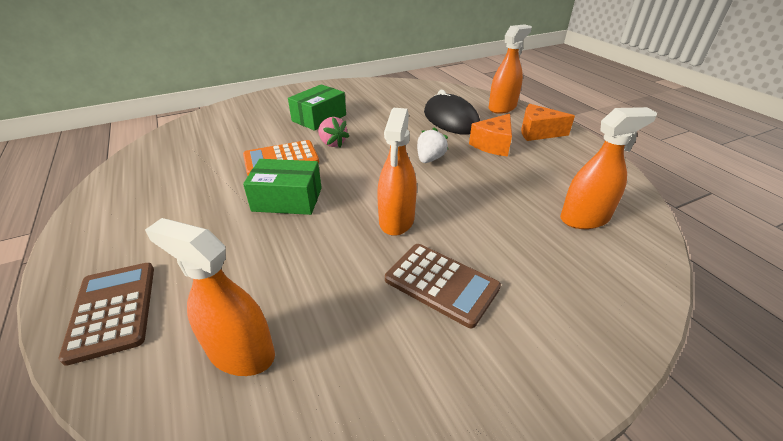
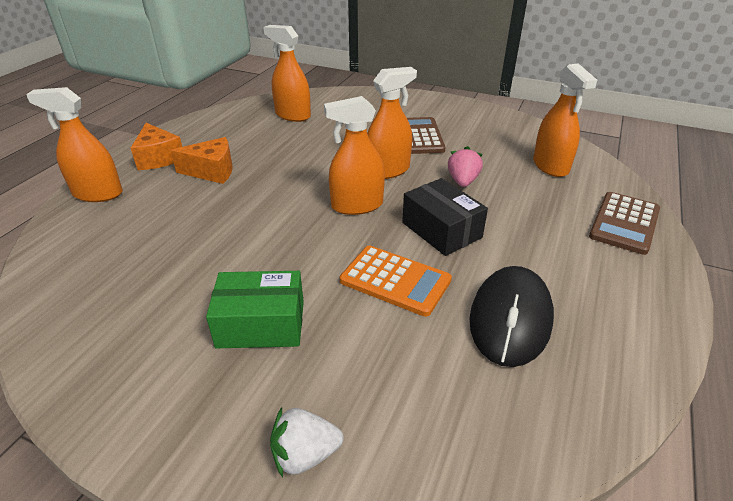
camera: 130 degrees left, 0 degrees up
green box [243,159,322,215] -> black box [402,178,488,256]
pink strawberry [318,117,349,147] -> pink strawberry moved to [448,146,483,187]
white strawberry [417,127,448,163] -> white strawberry moved to [270,407,343,477]
black mouse [424,90,480,135] -> black mouse moved to [470,266,554,367]
none -> orange spray bottle [324,96,385,215]

